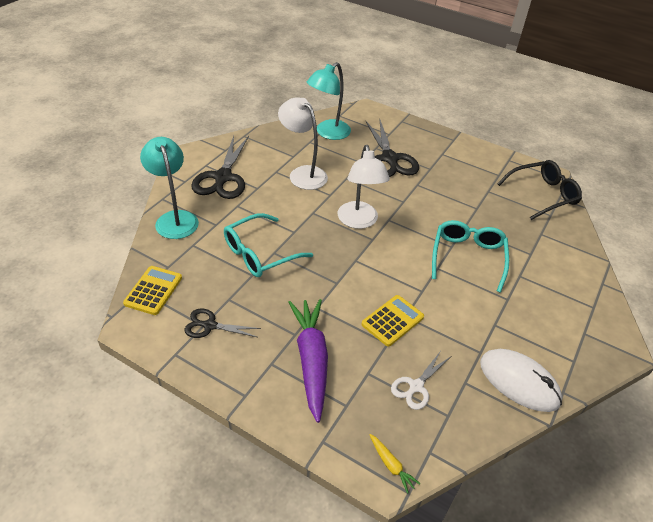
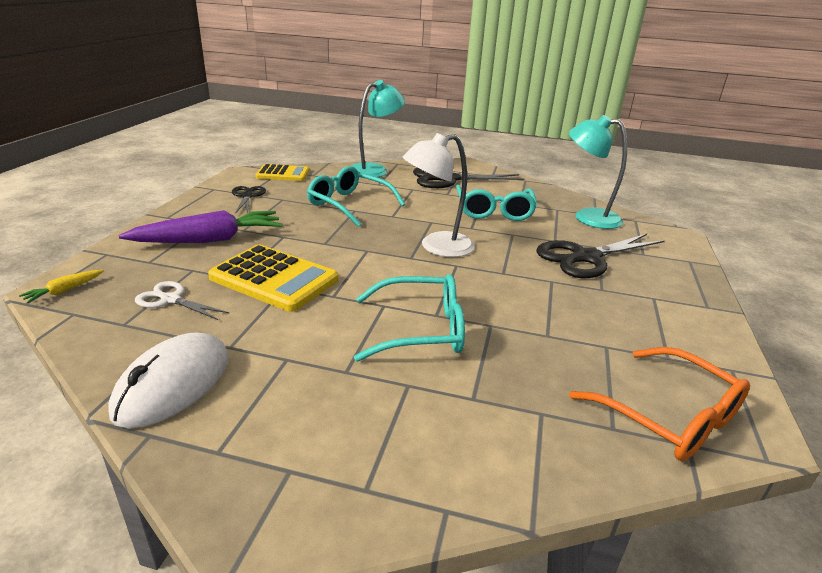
camera: 75 degrees right, 15 degrees down
white lamp [278,97,328,190] -> turquoise glasses [456,185,537,221]
yellow calculator [362,295,424,347] -> yellow calculator [208,245,338,312], size x1.57
black glasses [497,160,582,220] -> orange glasses [569,347,750,461]

